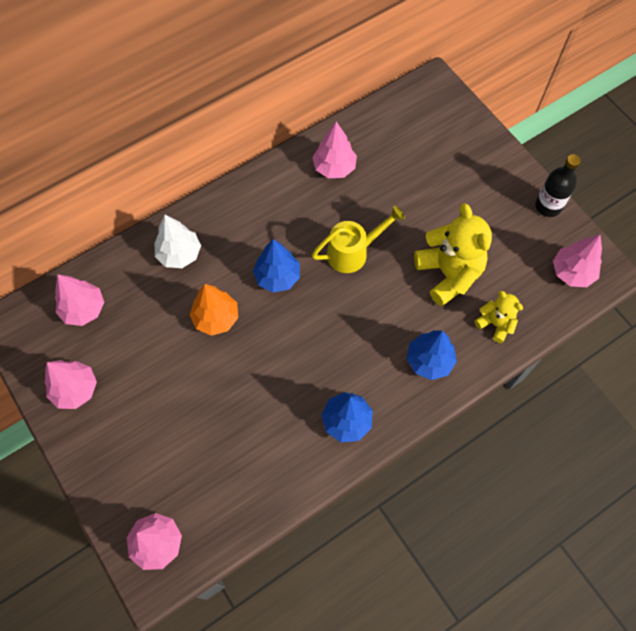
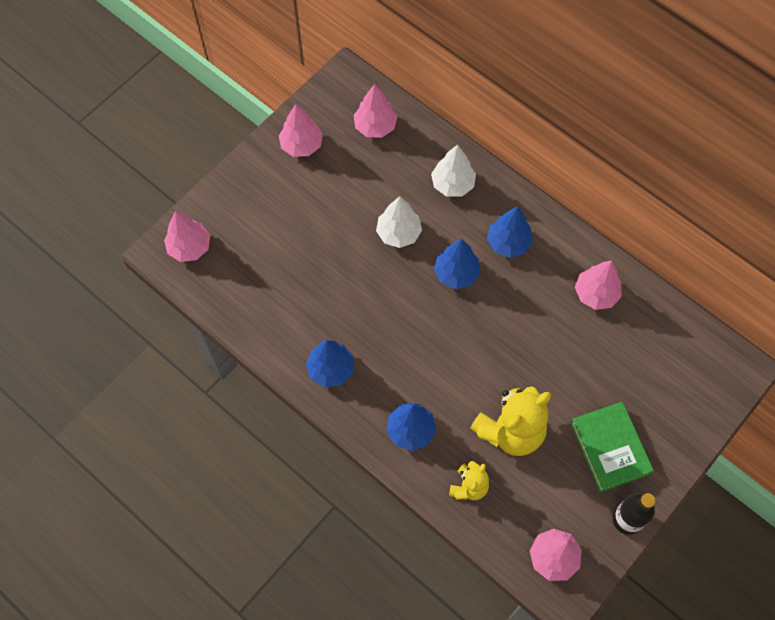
camera: 75 degrees right, 0 degrees up
orange tree [190,284,238,336] -> white tree [376,196,422,248]
yellow watering can [312,206,405,273] -> none
none -> blue tree [487,206,533,258]
none -> green book [570,402,654,492]

